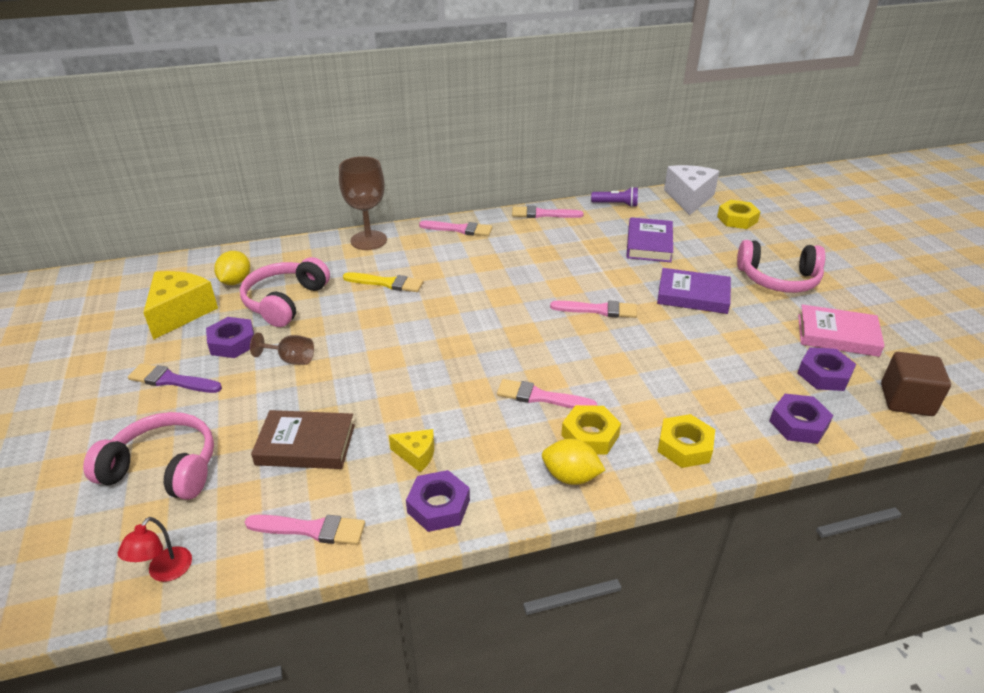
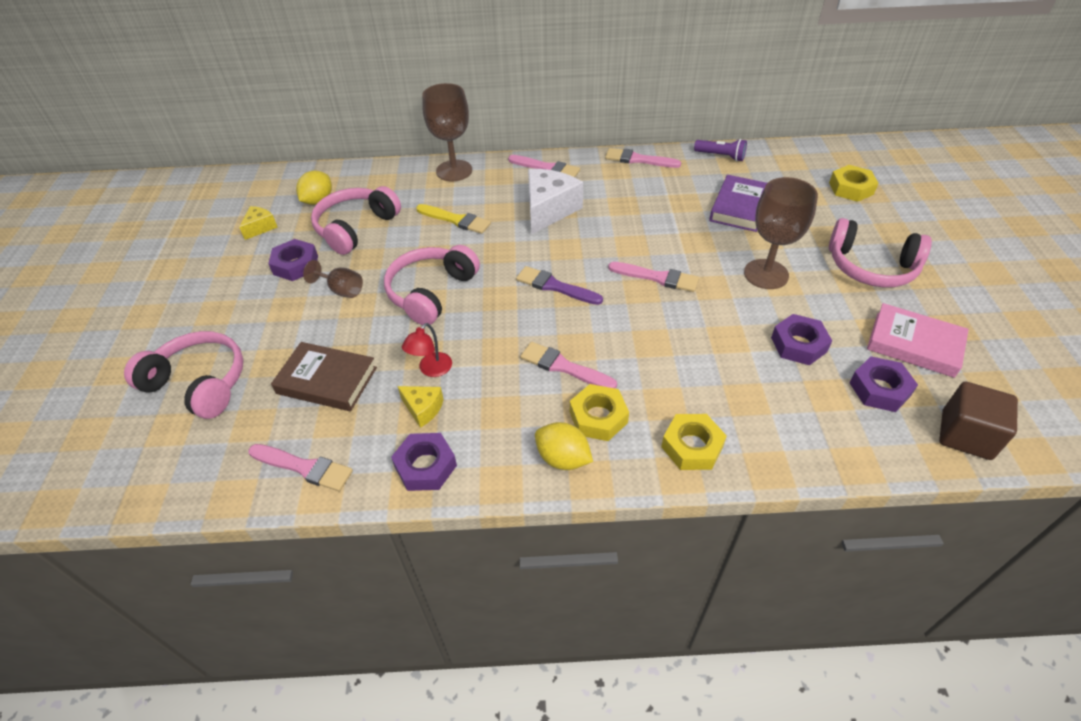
camera: 15 degrees right, 10 degrees up
red lamp [118,517,192,582] -> red lamp moved to [402,323,452,377]
purple brush [128,363,222,393] -> purple brush moved to [516,266,603,305]
yellow cheese [143,271,218,340] -> yellow cheese [239,206,278,240], size x0.51
purple book [657,268,731,314] -> brown goblet [744,177,818,289]
white cheese [664,165,719,216] -> white cheese moved to [528,169,583,235]
purple nut [769,394,833,444] -> purple nut moved to [771,314,832,365]
none -> pink headphones [384,245,480,325]

